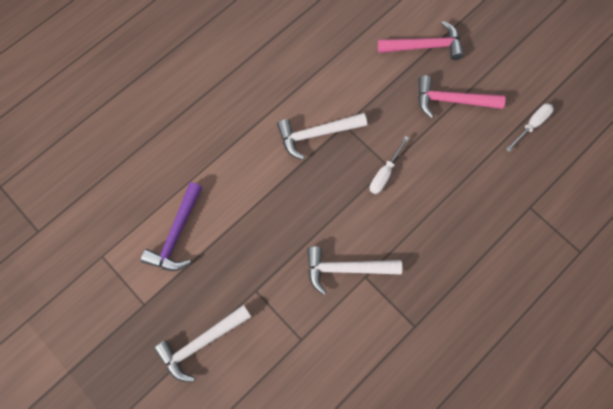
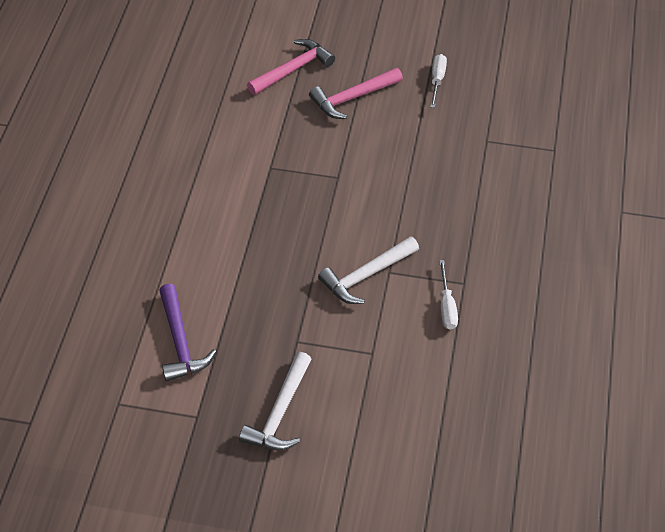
camera: 35 degrees left, 20 degrees down
white hammer [277,113,367,160] -> none
white screwdriver [370,136,409,194] -> white screwdriver moved to [439,260,458,330]

